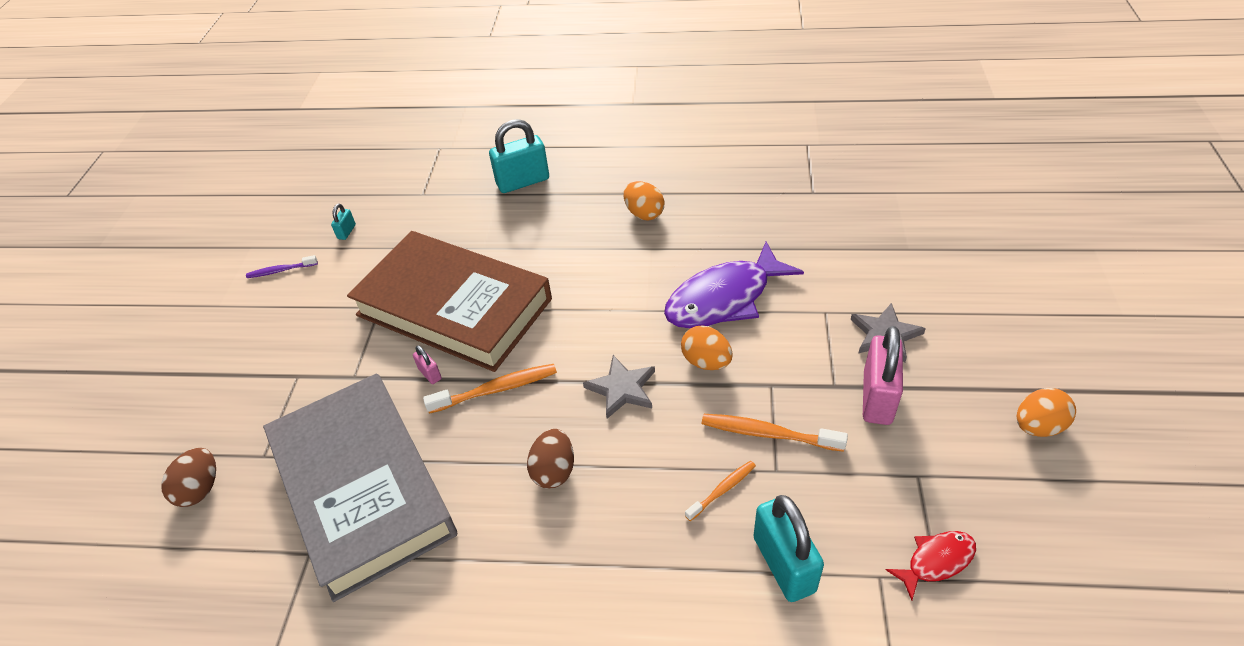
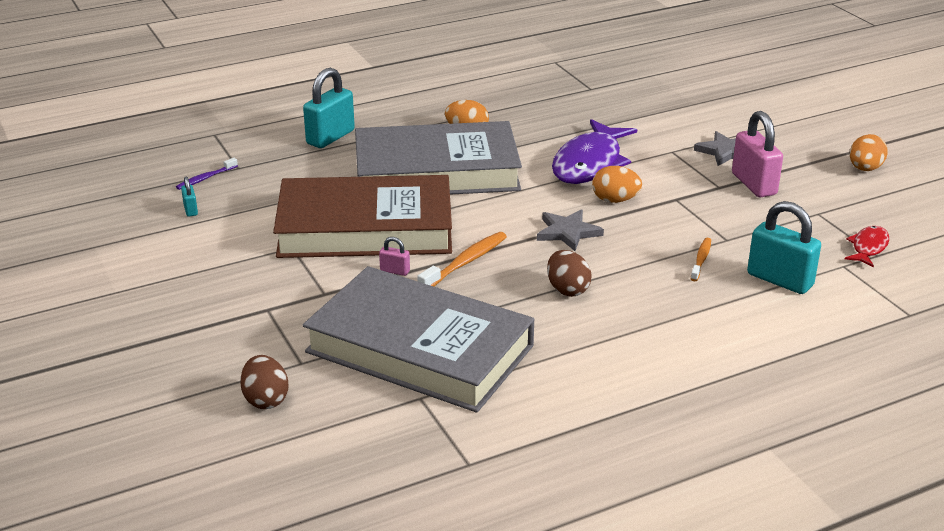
camera: 35 degrees left, 15 degrees down
purple toothbrush [246,255,318,278] -> purple toothbrush moved to [176,158,238,190]
orange toothbrush [702,414,848,452] -> none
none -> grey book [355,121,522,195]

